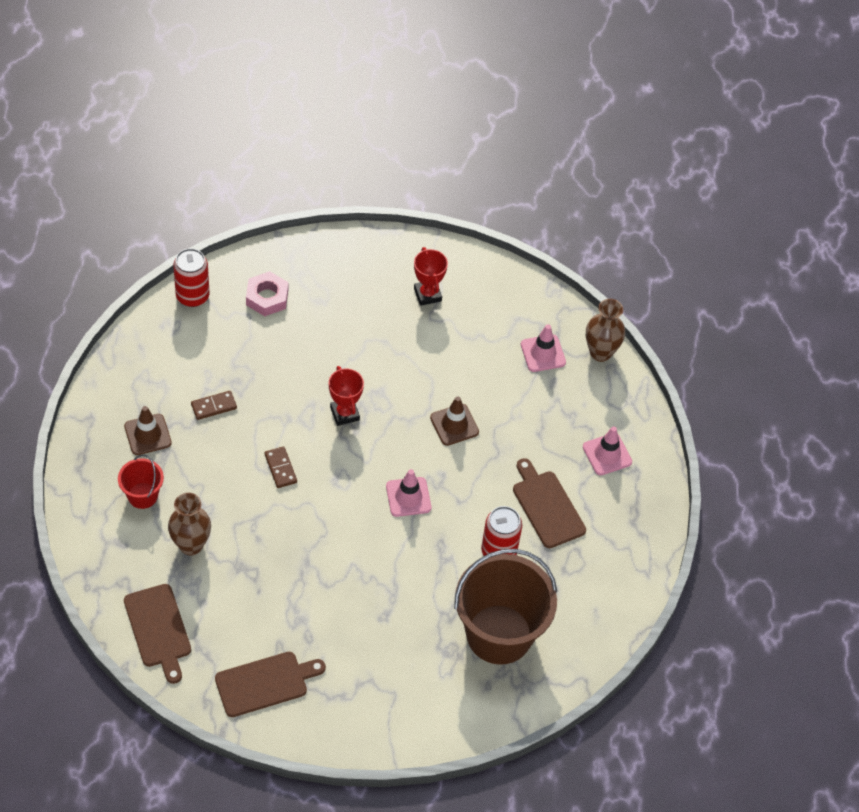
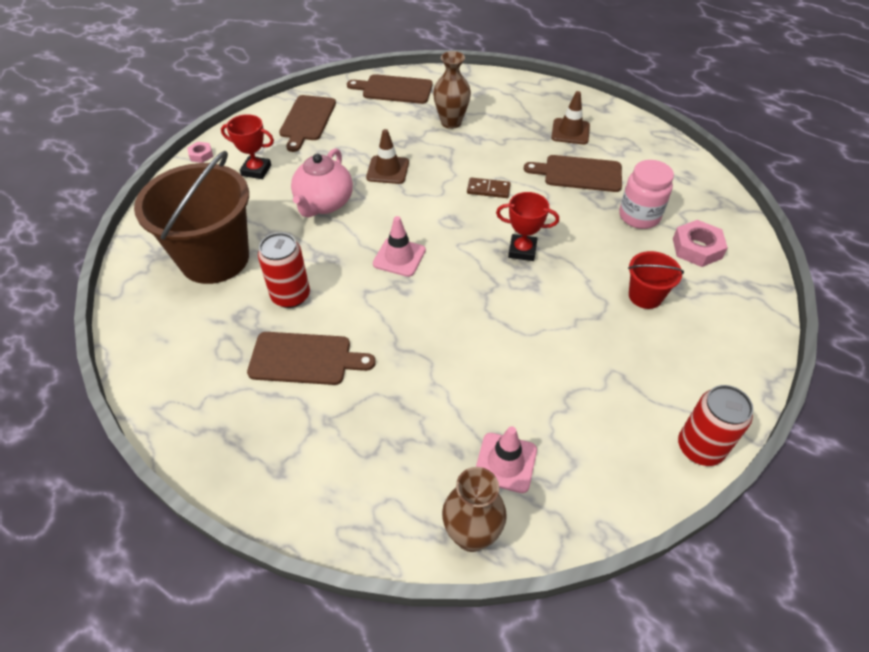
camera: 125 degrees right, 5 degrees down
red bucket [118,454,164,509] -> red bucket moved to [628,251,684,309]
red can [173,248,210,307] -> red can moved to [678,385,753,466]
brown domino [191,391,237,420] -> brown cutting board [524,155,622,192]
red trophy [414,247,448,306] -> red trophy moved to [221,114,274,179]
brown traffic cone [430,396,479,446] -> brown traffic cone moved to [366,129,409,184]
pink traffic cone [583,426,632,475] -> none
none -> pink nut [187,142,213,163]
none -> pink teapot [291,148,353,218]
none -> pink jar [619,160,674,229]

